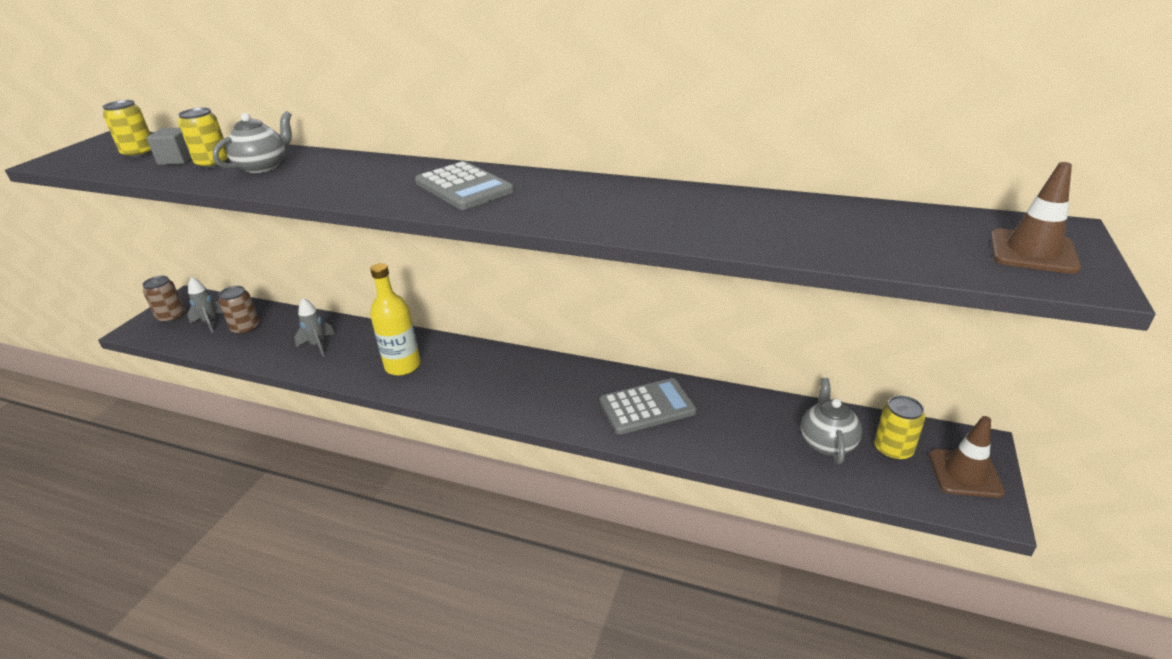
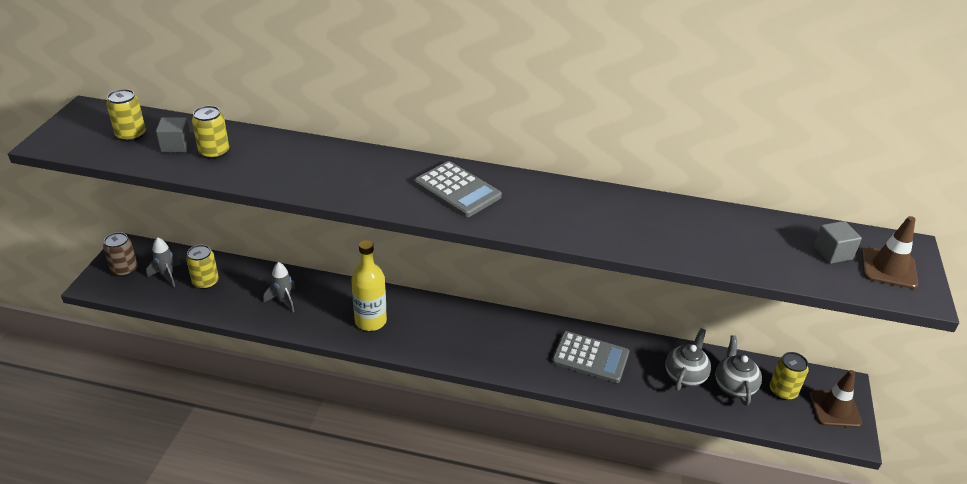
camera: 10 degrees left, 5 degrees up
grey teapot [213,111,292,173] -> grey teapot moved to [665,328,711,391]
brown can [219,286,259,335] -> yellow can [186,245,219,289]
grey calculator [600,378,697,435] -> grey calculator turned 45 degrees clockwise [552,331,629,383]
none -> grey cube [814,221,862,264]

